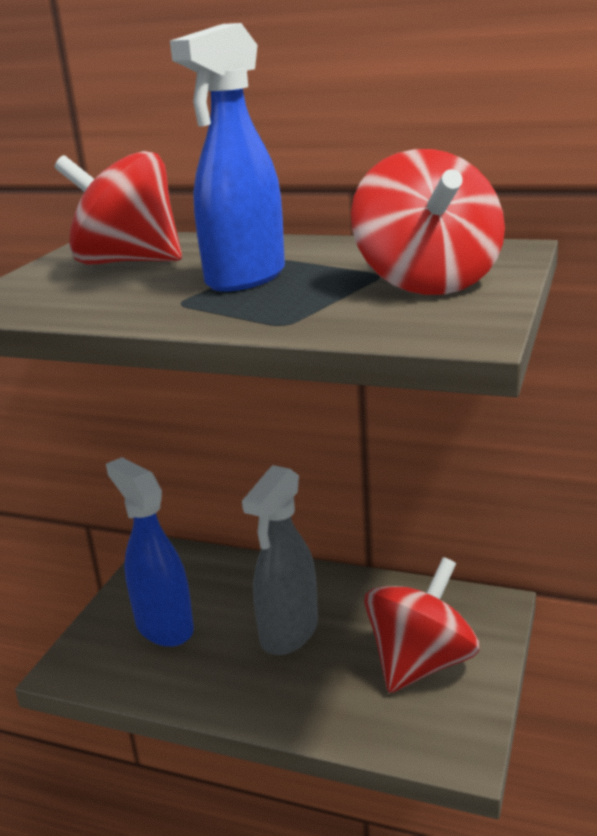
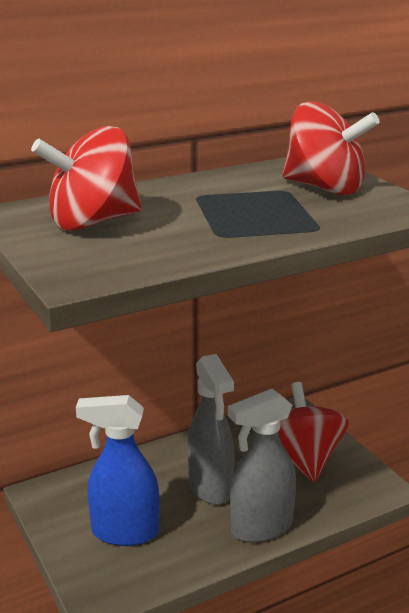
camera: 50 degrees left, 0 degrees up
blue spray bottle [170,23,285,292] -> none
none -> grey spray bottle [228,389,296,543]

